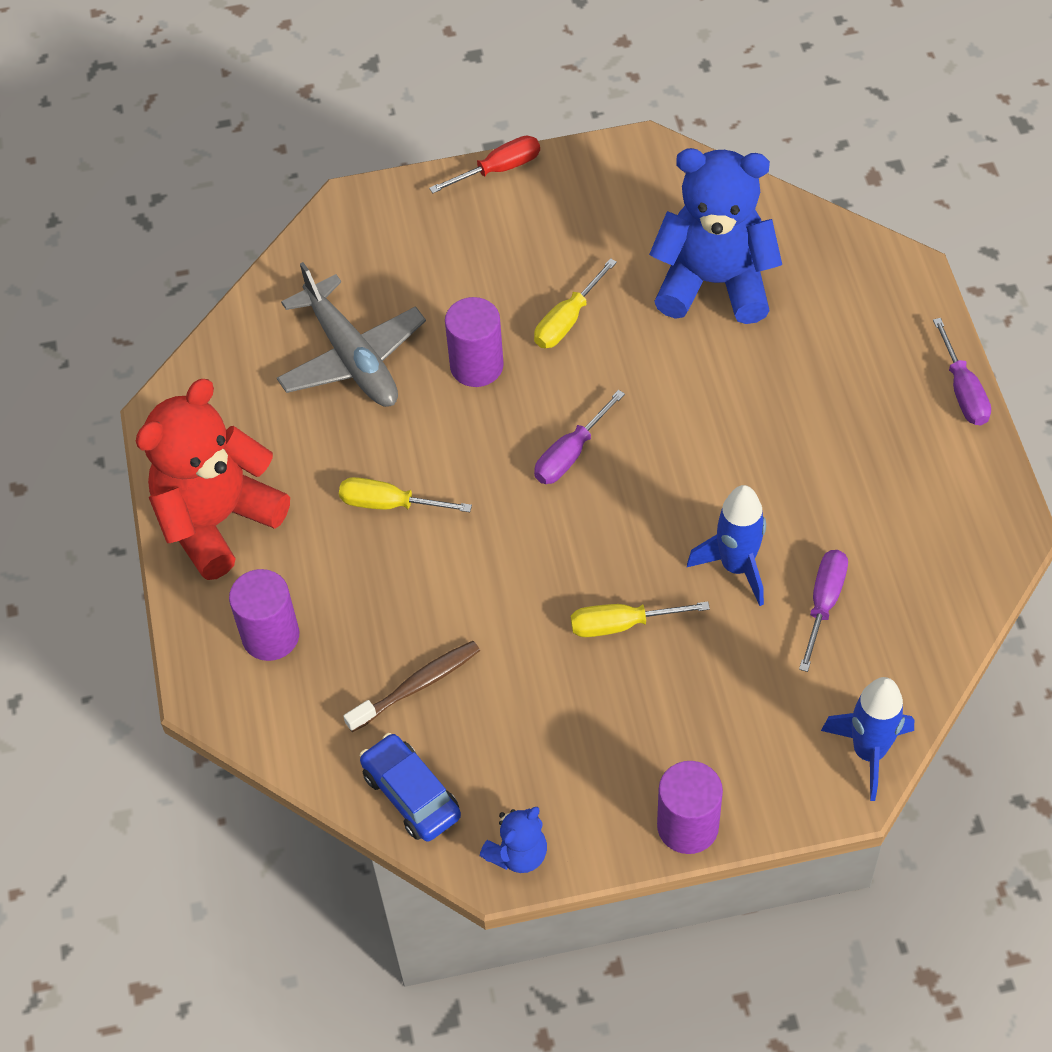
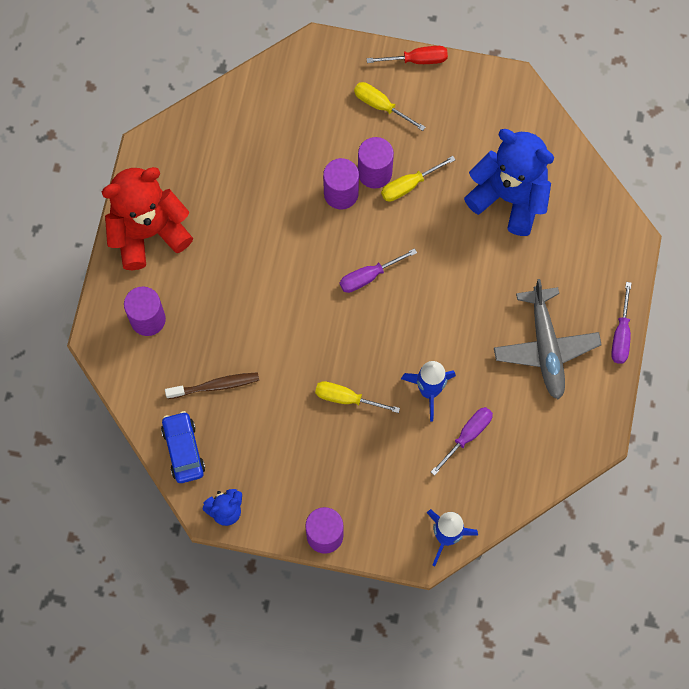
camera: 20 degrees right, 15 degrees up
grey plane [277,262,426,407] -> grey plane moved to [494,279,602,400]
yellow screwdriver [339,477,472,512] -> yellow screwdriver moved to [354,82,426,131]
none -> purple cylinder [358,137,394,189]

